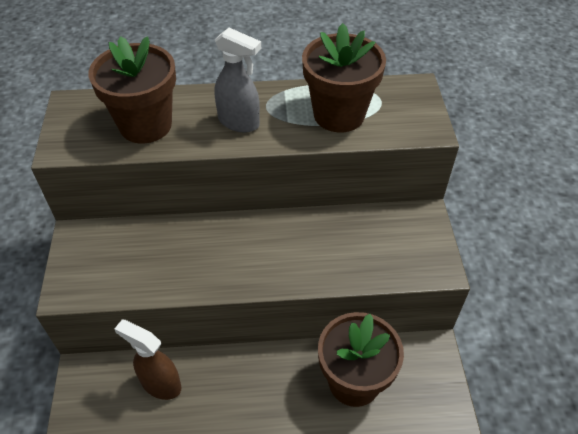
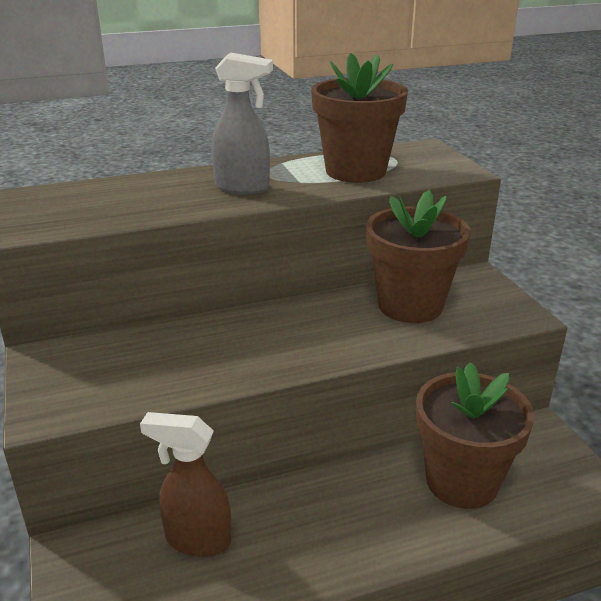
camera: 15 degrees left, 20 degrees down
brown flower pot [88,36,176,143] -> brown flower pot moved to [366,190,470,323]

